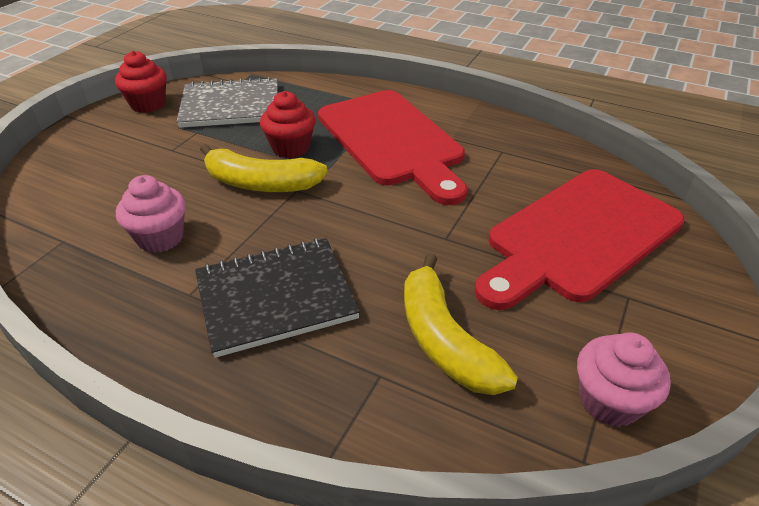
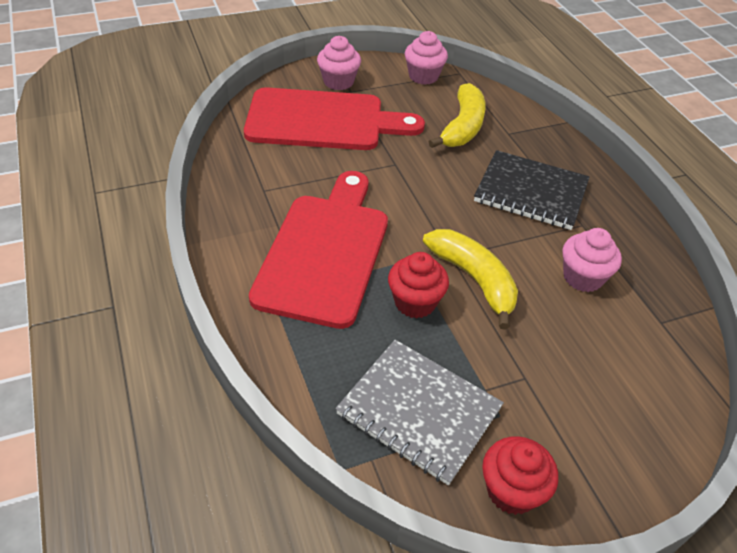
camera: 140 degrees left, 5 degrees up
none -> pink cupcake [317,36,361,90]

